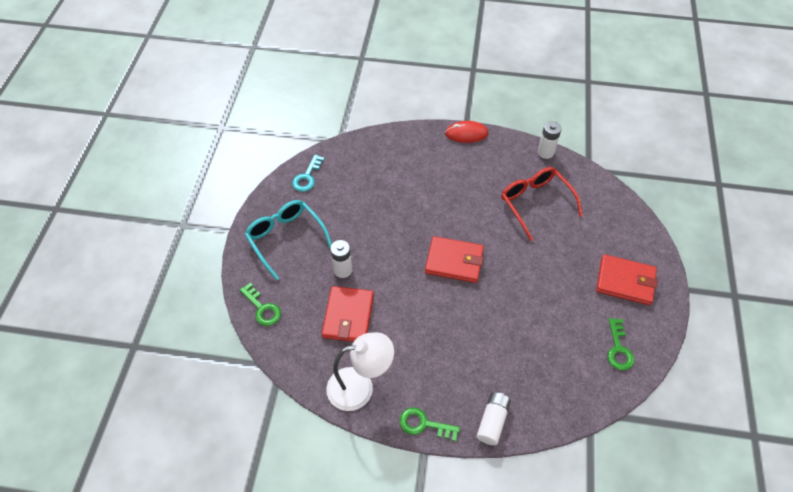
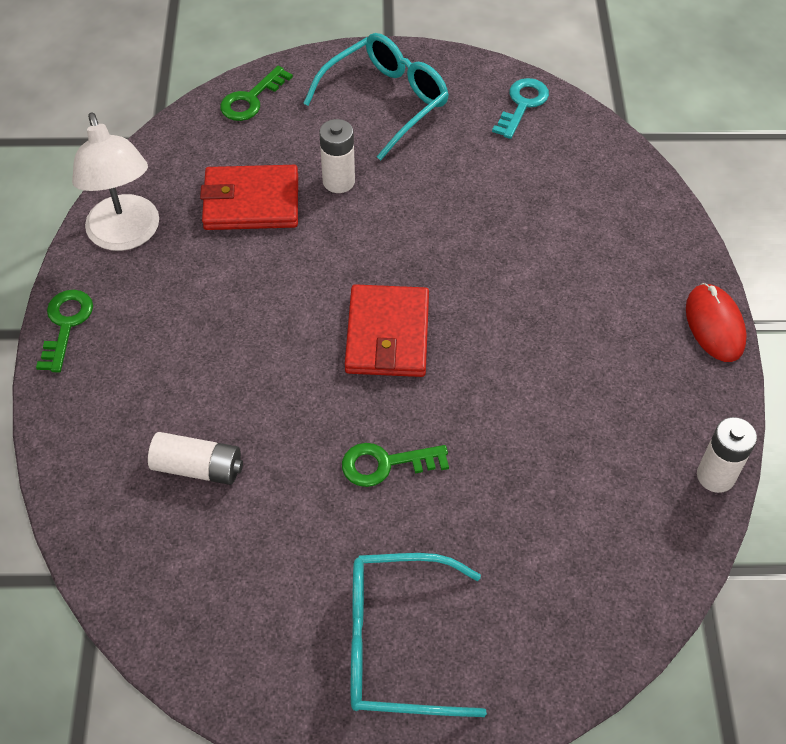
camera: 80 degrees right, 0 degrees up
turquoise key [292,155,325,192] -> turquoise key turned 105 degrees clockwise [492,78,549,139]
white battery [477,392,511,445] -> white battery moved to [148,432,243,485]
red glasses [501,167,583,241] -> none
red wallet [596,254,658,305] -> turquoise glasses [351,553,487,717]
green key [607,318,634,370] -> green key moved to [342,443,449,487]

